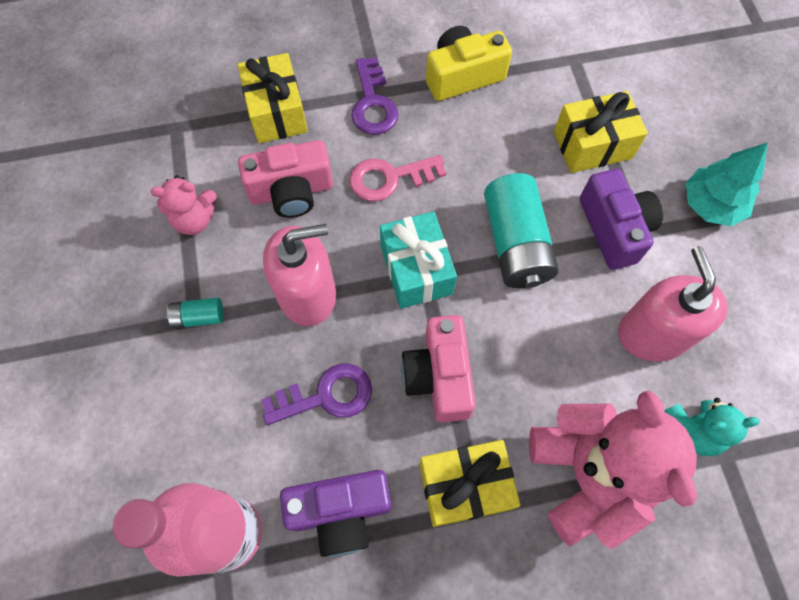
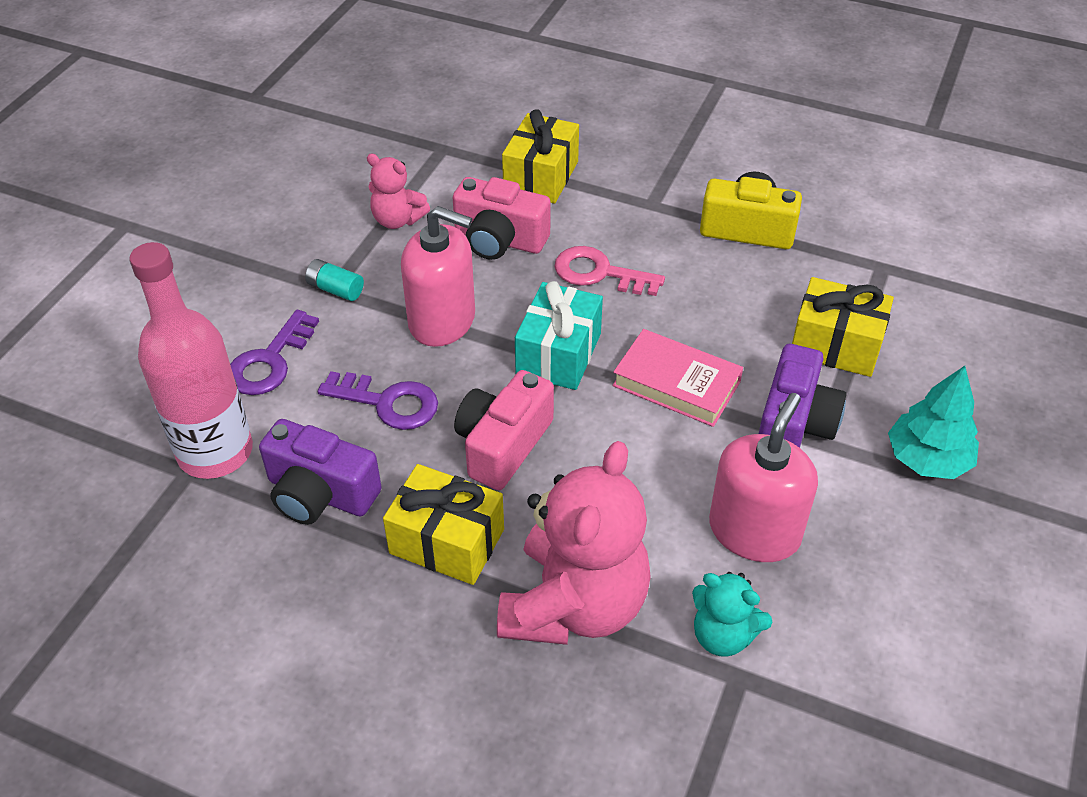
camera: 35 degrees right, 20 degrees down
purple key [351,57,399,135] -> purple key moved to [230,310,319,395]
turquoise battery [484,173,559,288] -> pink book [612,329,743,427]

